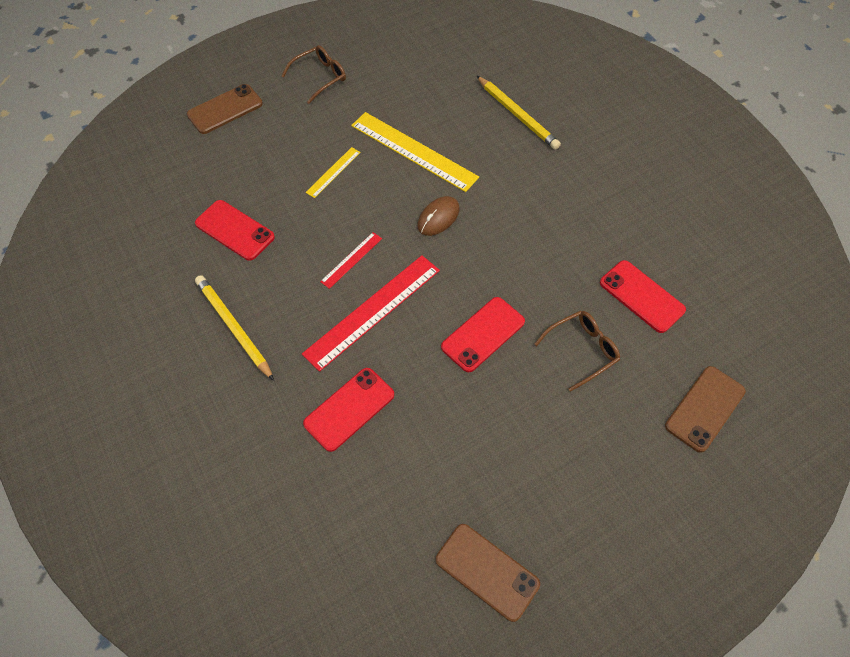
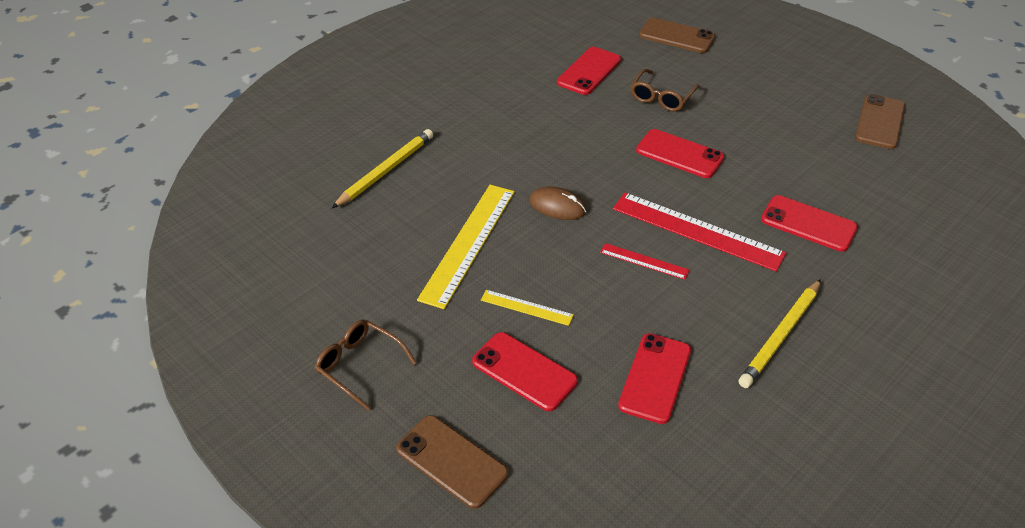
camera: 105 degrees left, 15 degrees down
brown glasses [534,311,620,392] -> brown glasses turned 105 degrees counterclockwise [631,69,700,112]
none -> red phone [472,332,578,411]

